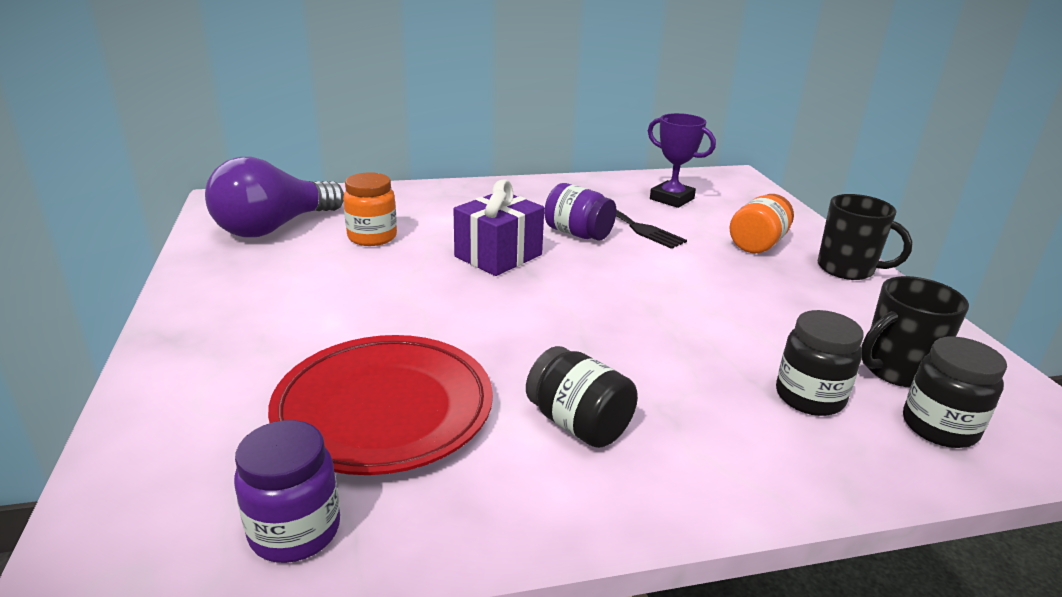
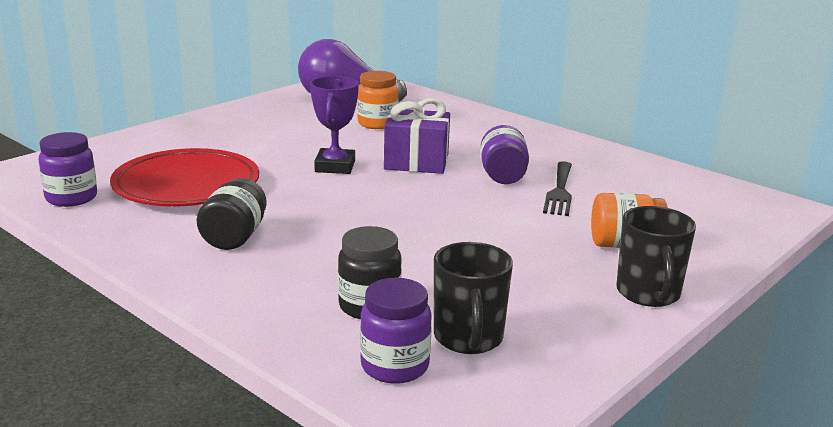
camera: 55 degrees right, 5 degrees down
purple trophy [648,113,716,208] -> purple trophy moved to [310,76,359,174]
black mug [861,276,969,388] -> black mug turned 120 degrees counterclockwise [434,242,513,354]
black jar [903,336,1007,448] -> purple jar [360,278,432,384]

